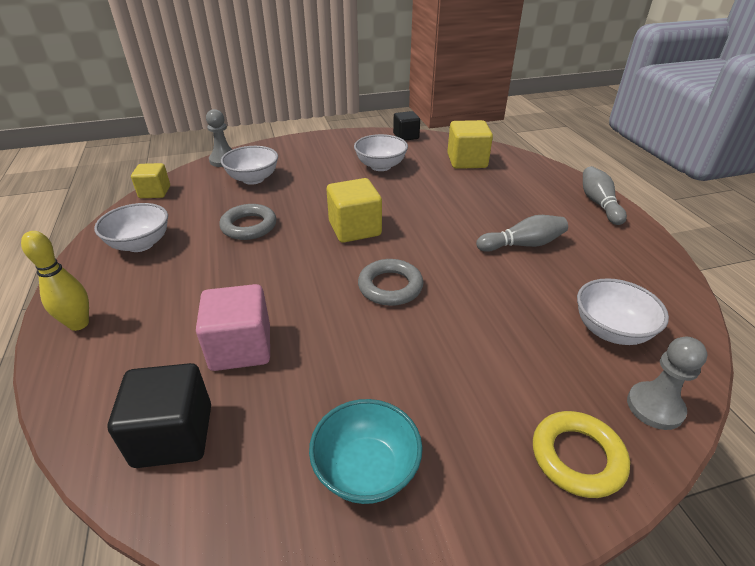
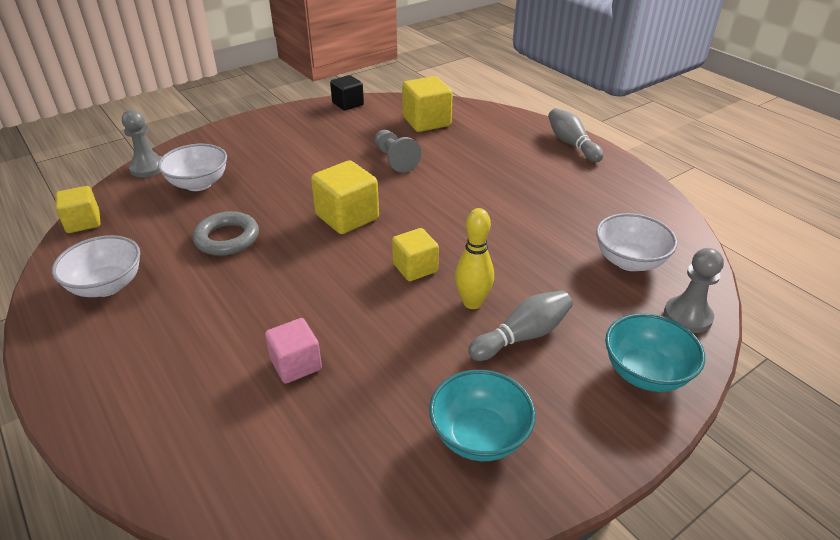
camera: 20 degrees left, 0 degrees up
yellow bowling pin [21,231,89,331] -> yellow bowling pin moved to [455,208,494,309]
black cube [108,363,211,468] -> none
pink cube [196,284,270,371] -> pink cube [265,318,322,384], size x0.66
white bowl [354,134,408,171] -> none
grey ring [358,259,423,306] -> yellow cube [392,228,439,281]
grey bowling pin [476,215,568,252] -> grey bowling pin moved to [468,290,573,361]
yellow ring [533,411,630,498] -> turquoise bowl [605,313,705,392]
none -> grey pawn [375,130,421,173]

